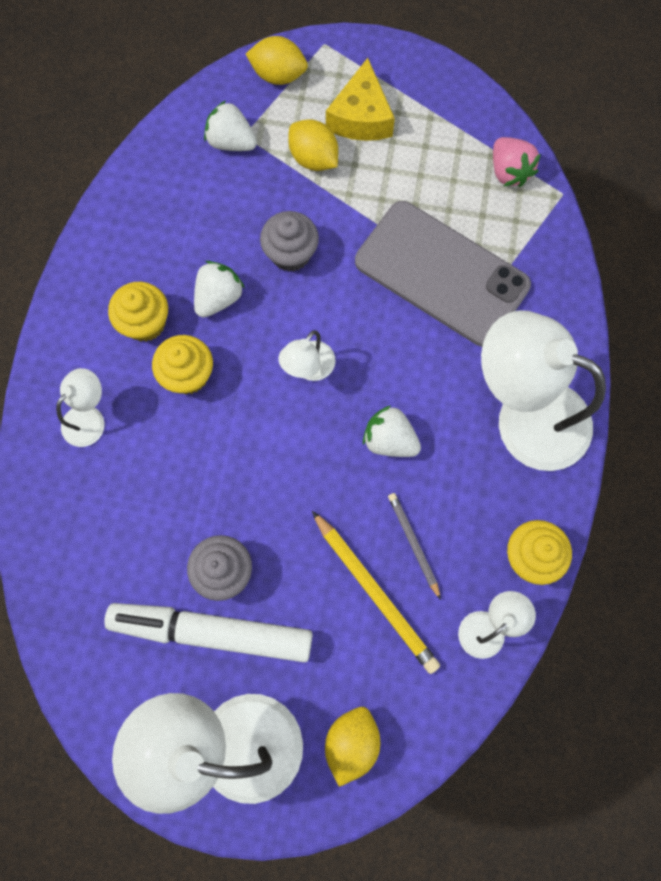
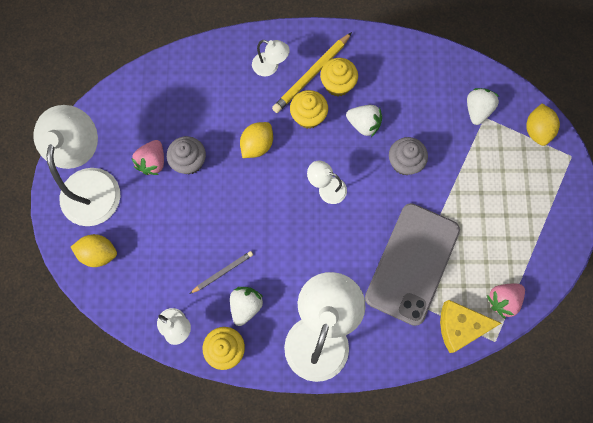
camera: 80 degrees right, 0 degrees up
white marker [104,603,313,662] -> pink strawberry [132,140,164,175]
yellow lemon [288,119,338,171] -> yellow lemon moved to [240,122,273,158]
yellow pencil [312,511,440,674] -> yellow pencil moved to [272,32,352,113]
yellow cheese [326,58,395,141] -> yellow cheese moved to [440,300,501,353]
white strawberry [363,405,421,457] -> white strawberry moved to [230,287,263,326]

